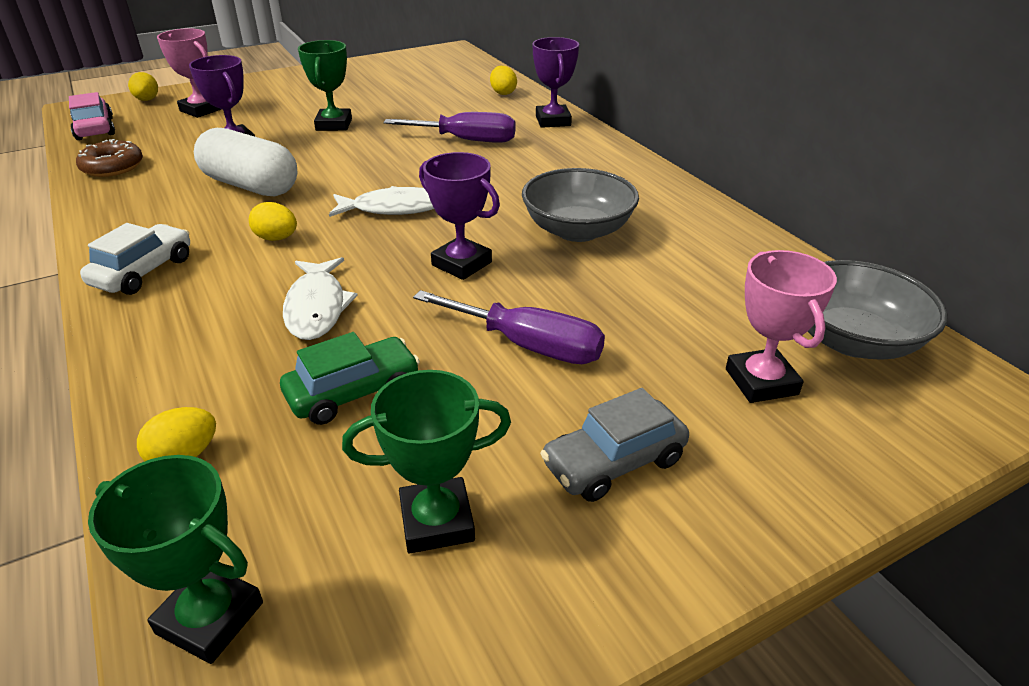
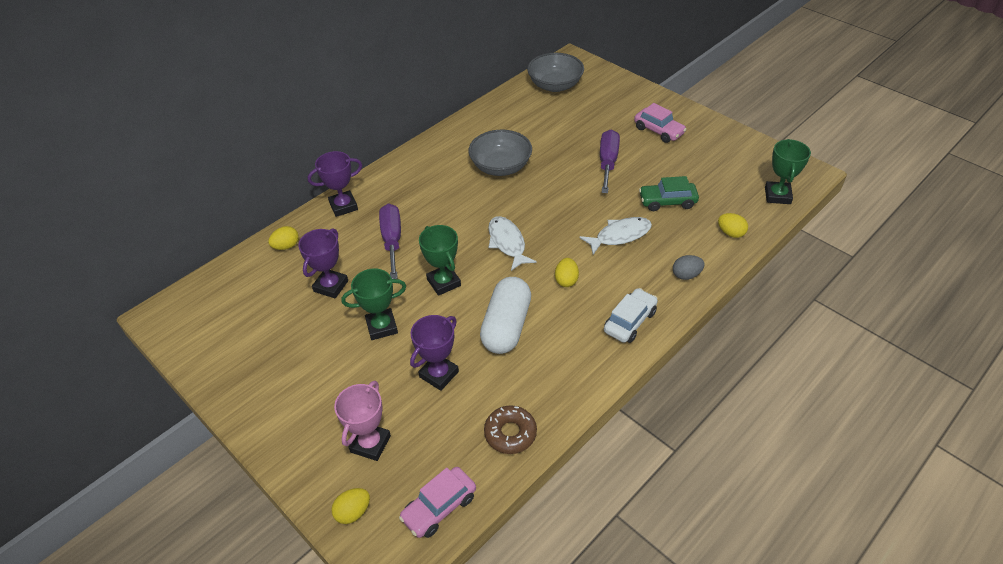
camera: 105 degrees left, 10 degrees up
white car [80,223,190,295] -> white car turned 120 degrees clockwise [604,288,658,343]
green car [280,332,420,425] -> green car turned 45 degrees counterclockwise [639,176,699,211]
green trophy [342,370,511,553] -> green trophy moved to [419,225,461,296]
purple trophy [419,152,500,280] -> purple trophy moved to [298,228,348,298]
grey car [540,388,689,502] -> pink car [634,103,687,143]
pink trophy [726,250,837,403] -> none
none -> grey egg [673,255,705,280]

